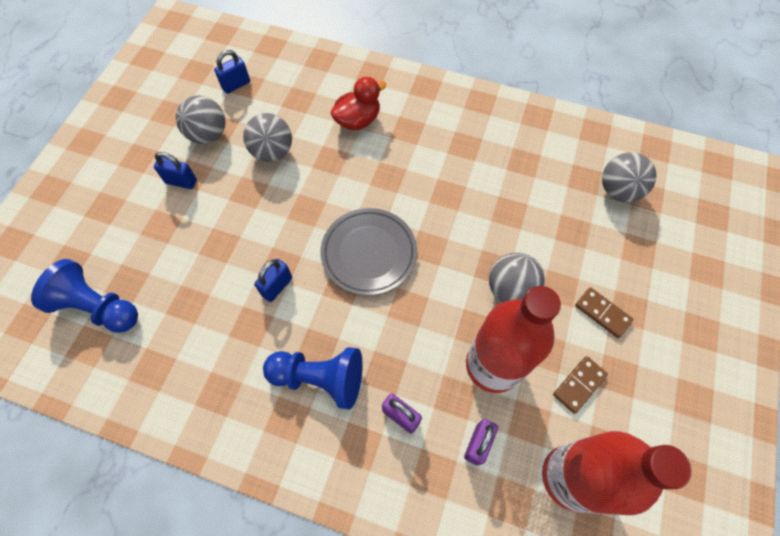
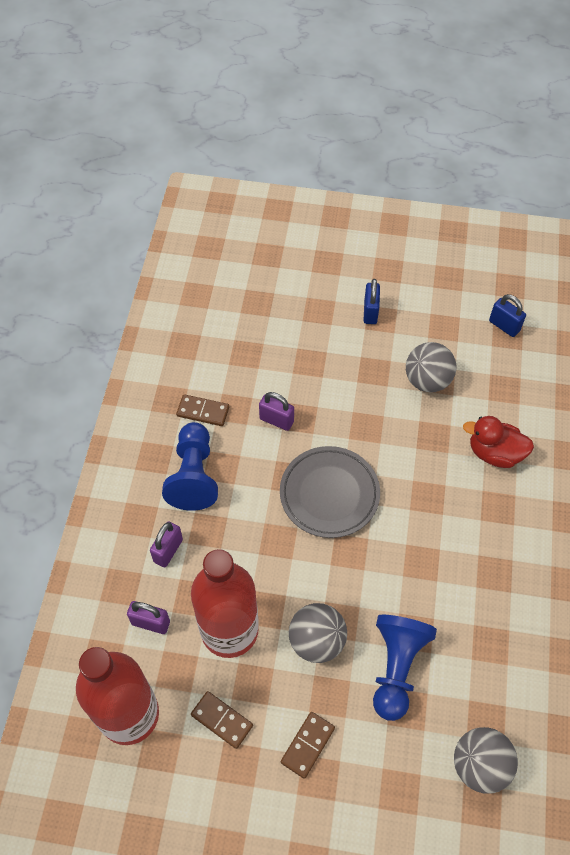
camera: 80 degrees right, 5 degrees down
blue pawn [31,259,138,333] -> blue pawn moved to [373,615,437,721]
grey ball [176,95,225,144] -> none
blue padlock [254,259,292,302] -> purple padlock [259,392,294,431]
red duck [330,77,386,130] -> red duck turned 150 degrees clockwise [463,416,534,468]
none -> brown domino [176,394,229,426]

